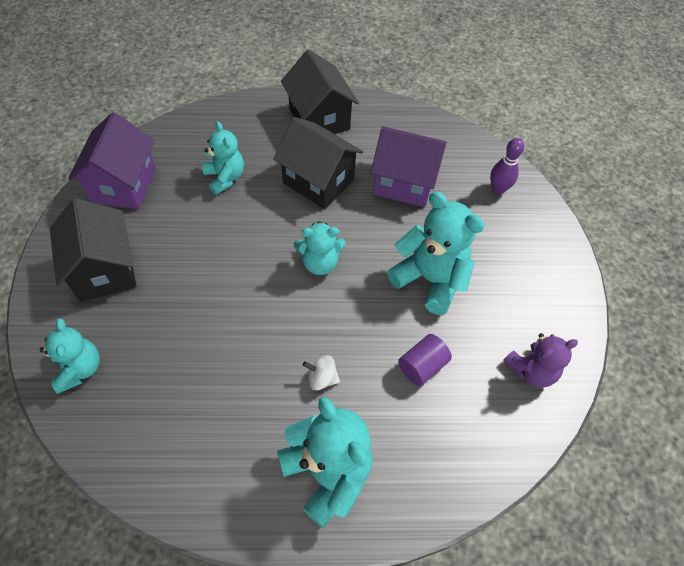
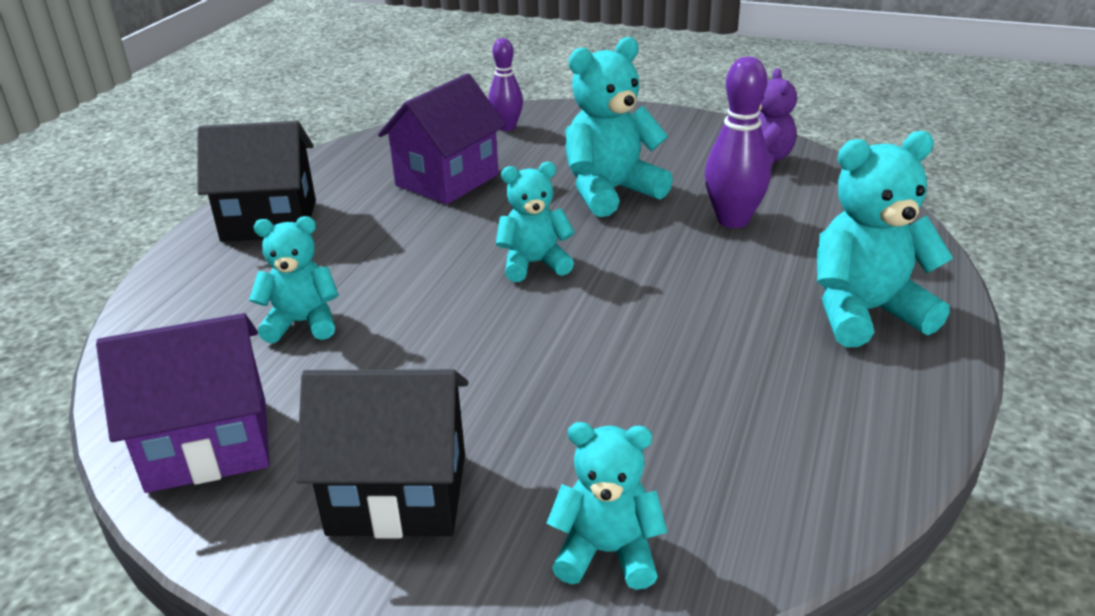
camera: 65 degrees left, 25 degrees down
purple house [68,112,156,209] -> purple house turned 45 degrees counterclockwise [96,313,269,493]
black house [273,117,363,209] -> none
turquoise teddy bear [294,221,346,275] -> turquoise teddy bear turned 120 degrees counterclockwise [496,162,575,282]
white spinning top [303,355,340,390] -> none
purple cylinder [398,334,452,386] -> purple bowling pin [705,57,771,228]

